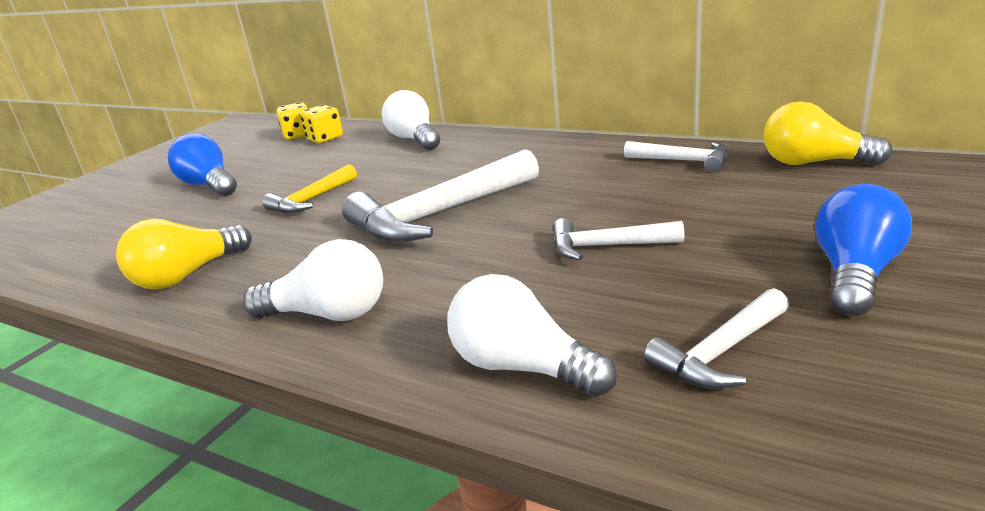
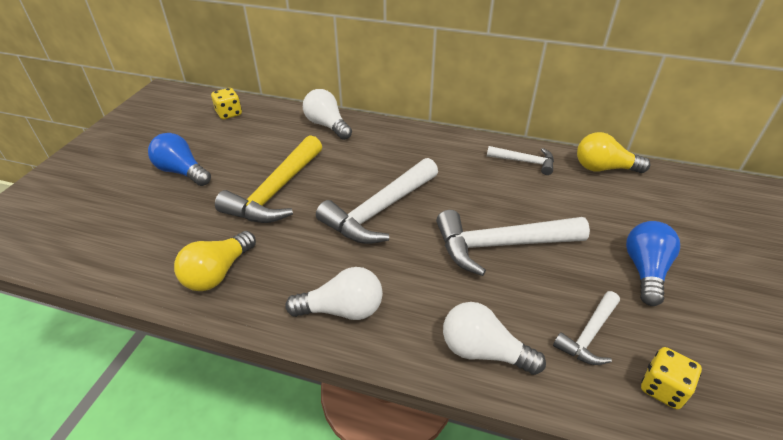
camera: 15 degrees left, 15 degrees up
yellow hammer [262,164,357,213] -> yellow hammer [215,135,322,223], size x1.83
yellow dice [300,105,343,143] -> yellow dice moved to [641,347,702,409]
white hammer [553,218,685,260] -> white hammer [436,210,590,276], size x1.83

